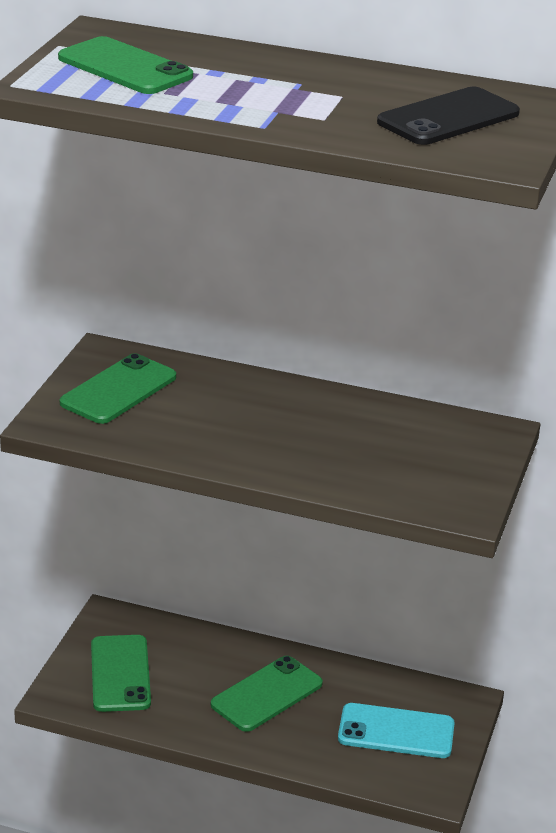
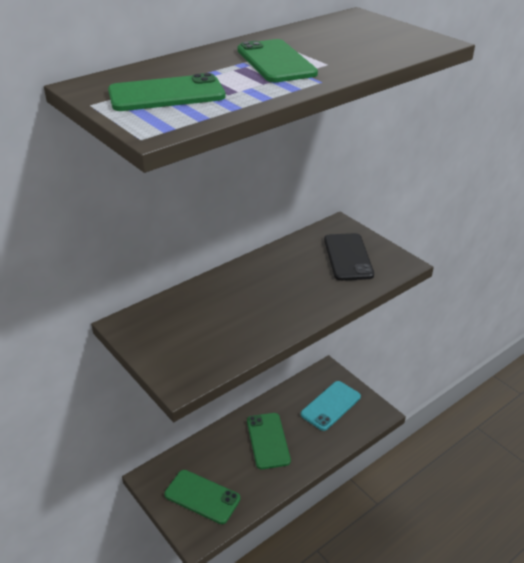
camera: 55 degrees left, 5 degrees up
green phone [60,353,176,424] -> green phone moved to [238,39,318,82]
black phone [377,87,520,145] -> black phone moved to [324,233,374,281]

